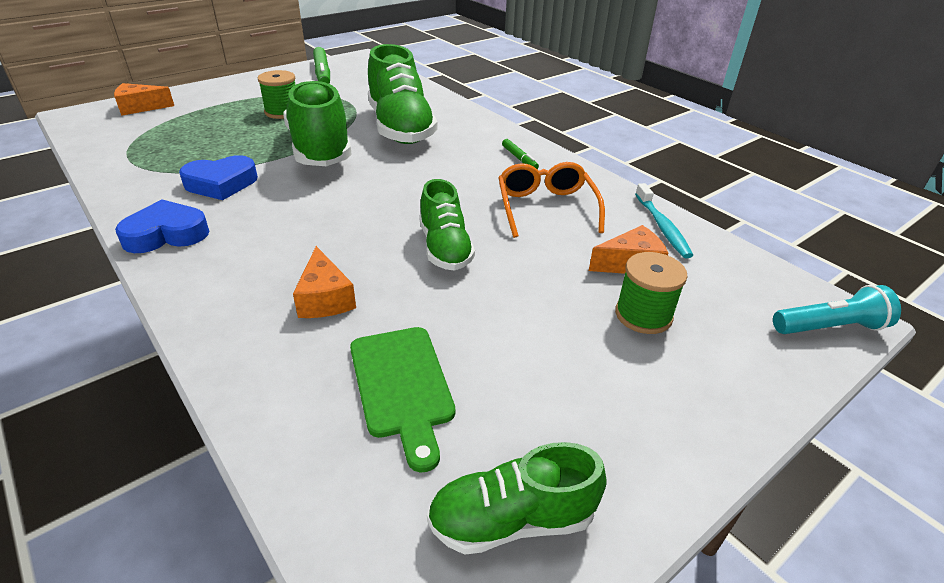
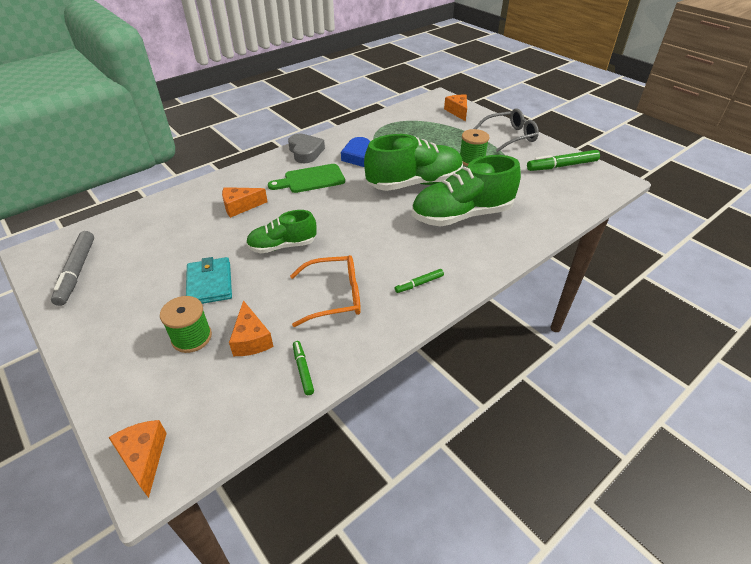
camera: 90 degrees right, 5 degrees up
blue heart [115,199,209,253] -> grey heart [288,134,325,163]
green cutting board [350,327,455,472] -> green cutting board moved to [268,164,345,193]
green shoe [427,442,607,555] -> grey marker [51,231,94,306]
turquoise toothbrush [635,183,693,258] -> green marker [293,341,314,395]
turquoise flashlight [773,285,901,334] -> orange cheese [108,420,167,498]
none -> turquoise wallet [186,257,232,304]
none -> grey glasses [474,109,539,152]

